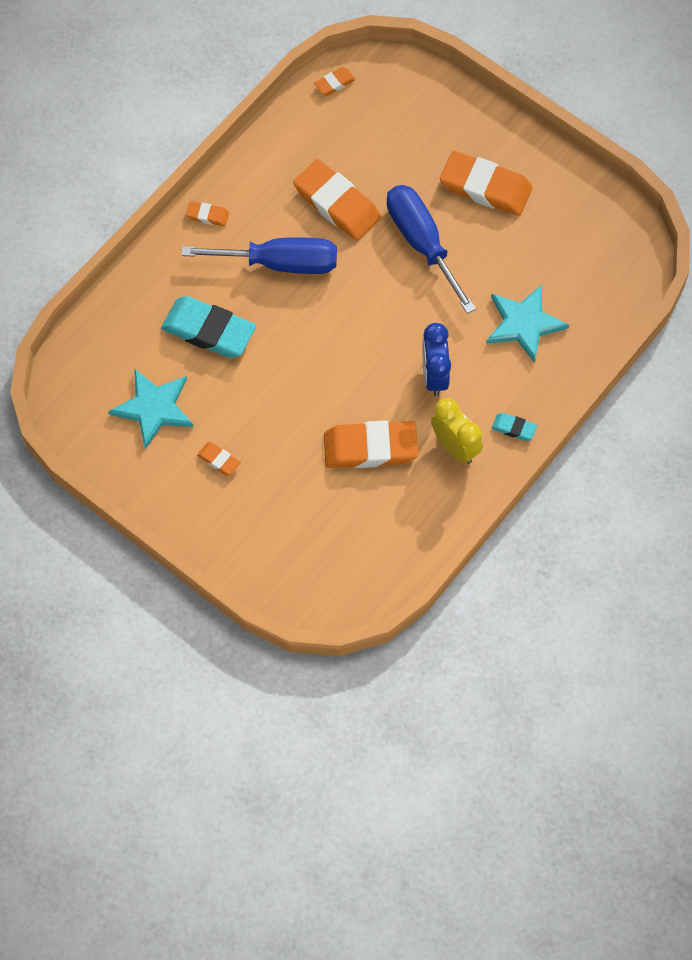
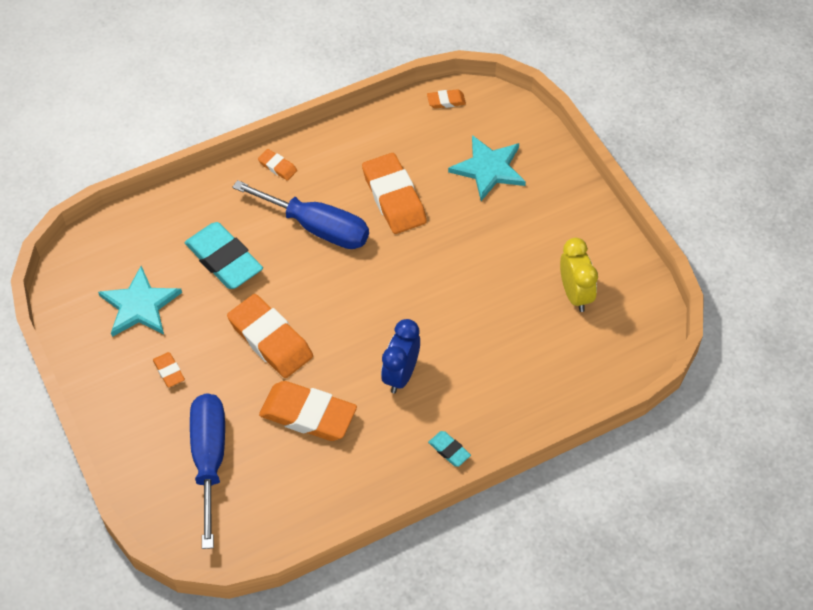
camera: 25 degrees right, 10 degrees down
blue screwdriver [387,185,476,314] -> blue screwdriver moved to [190,393,225,549]
yellow clock [431,398,483,464] -> yellow clock moved to [560,238,598,312]
orange eraser [440,151,532,216] -> orange eraser moved to [227,294,313,378]
turquoise star [486,285,569,363] -> turquoise star moved to [448,135,526,201]

